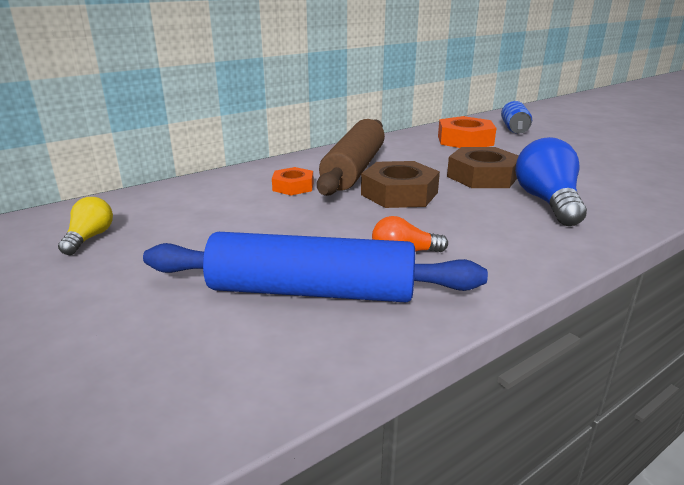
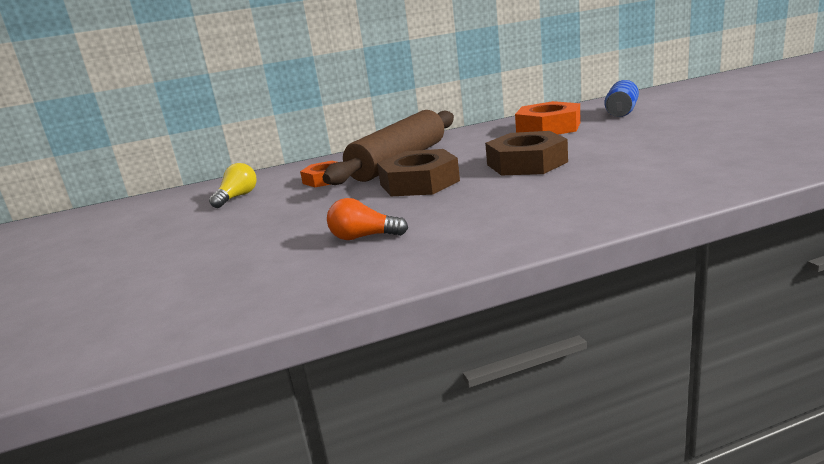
camera: 20 degrees right, 5 degrees down
yellow light bulb [58,197,113,255] -> yellow light bulb moved to [209,163,257,208]
blue rolling pin [143,232,488,302] -> none
blue light bulb [515,137,587,226] -> none

